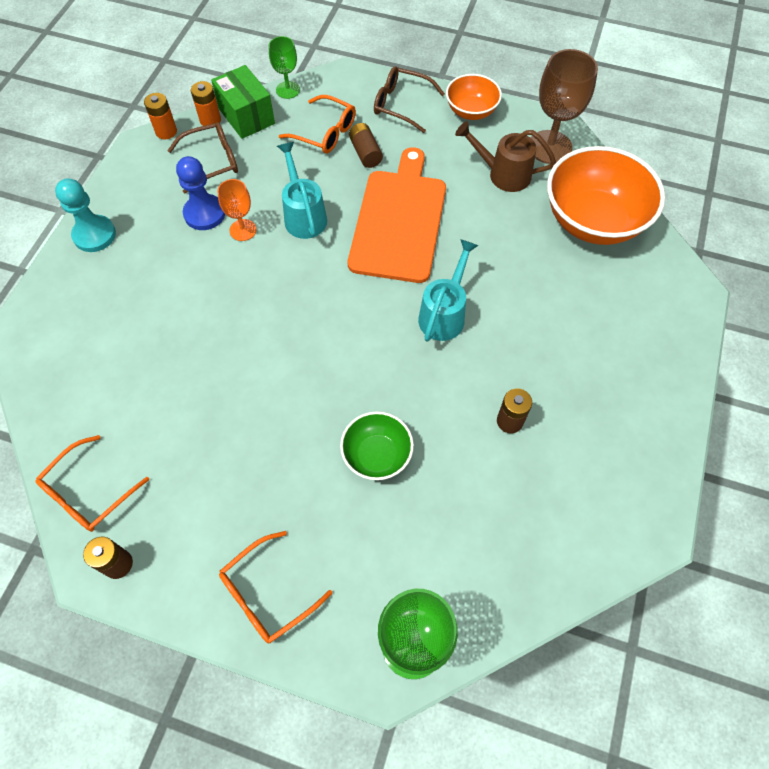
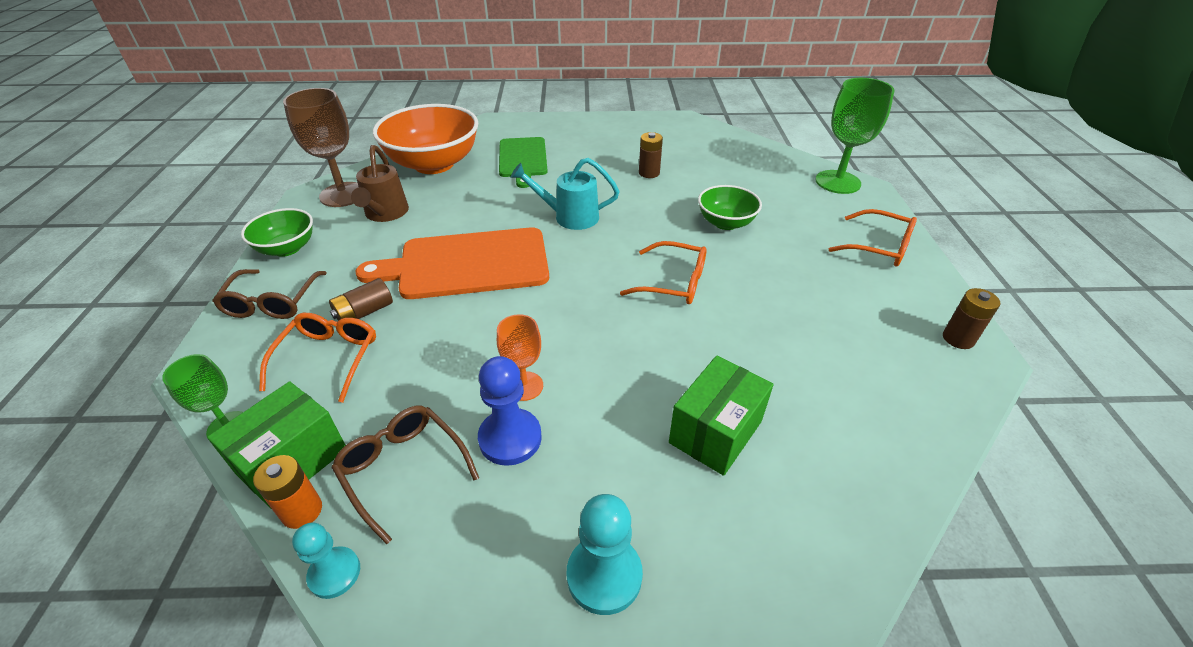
camera: 110 degrees left, 20 degrees down
orange glasses [36,435,149,532] -> orange glasses moved to [620,241,706,304]
orange battery [144,93,177,140] -> turquoise pawn [292,522,360,599]
turquoise watering can [277,142,327,239] -> none
orange bowl [446,74,502,120] -> green bowl [241,208,313,257]
none -> green cutting board [499,137,548,188]
none -> green box [669,355,774,476]

